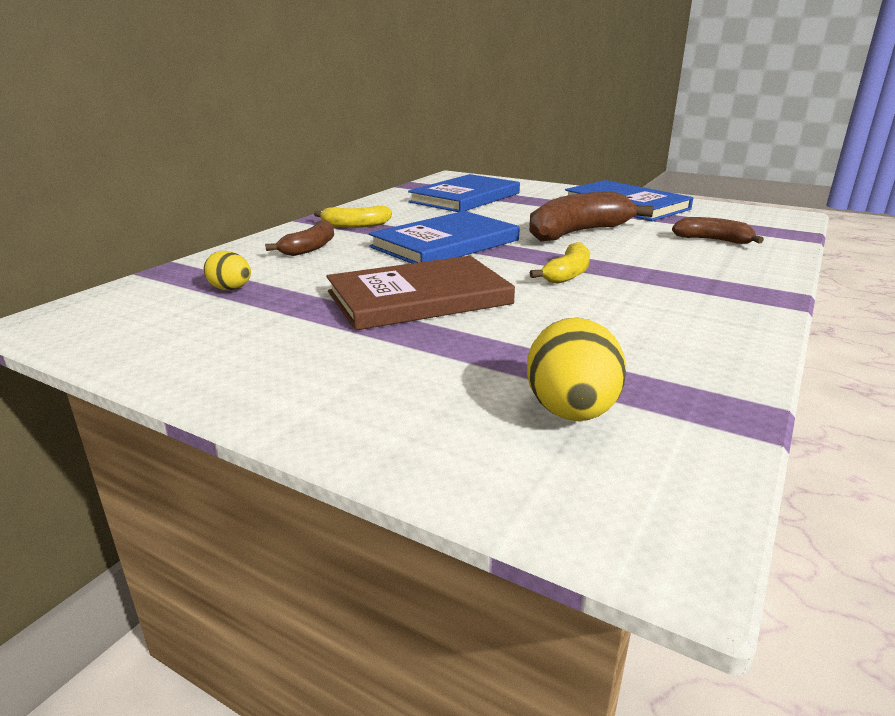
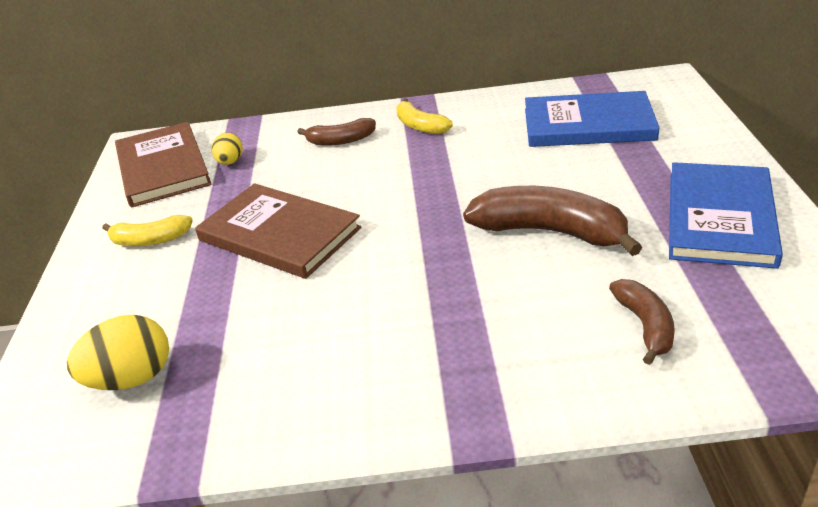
camera: 60 degrees right, 10 degrees up
blue book [369,211,520,263] -> none
yellow banana [530,242,590,284] -> yellow banana moved to [102,215,193,246]
none -> brown book [115,122,212,208]

